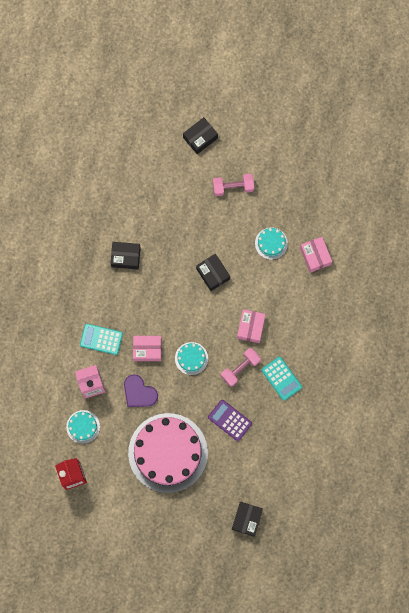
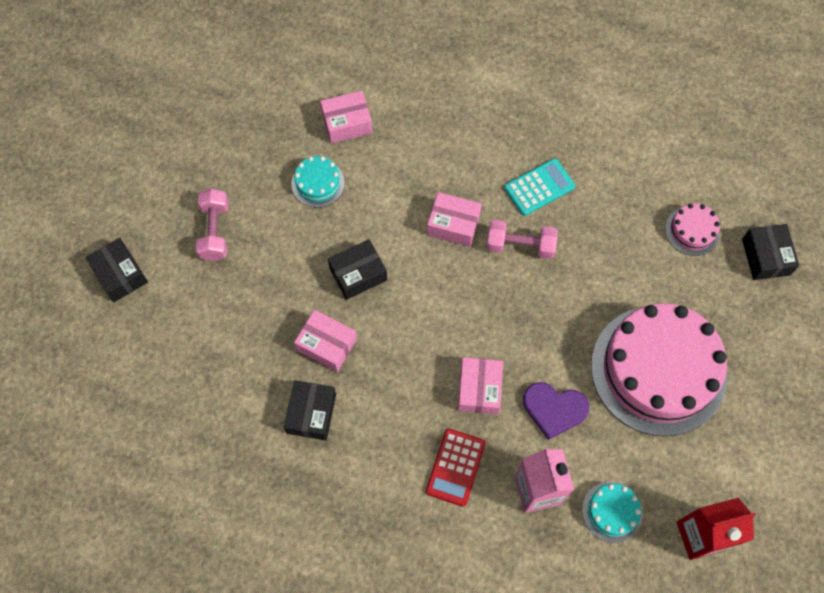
camera: 85 degrees left, 10 degrees down
turquoise calculator [80,324,123,355] -> red calculator [426,429,485,507]
purple heart [124,375,158,407] -> purple heart turned 60 degrees clockwise [523,382,589,440]
turquoise cake [175,342,208,375] -> none
purple calculator [208,400,252,441] -> none
pink dumbbell [221,348,261,387] -> pink dumbbell turned 45 degrees counterclockwise [487,220,558,259]
black box [232,502,263,537] -> black box turned 60 degrees clockwise [742,224,799,280]
none -> pink box [294,310,357,372]
none -> pink cake [665,203,720,256]

